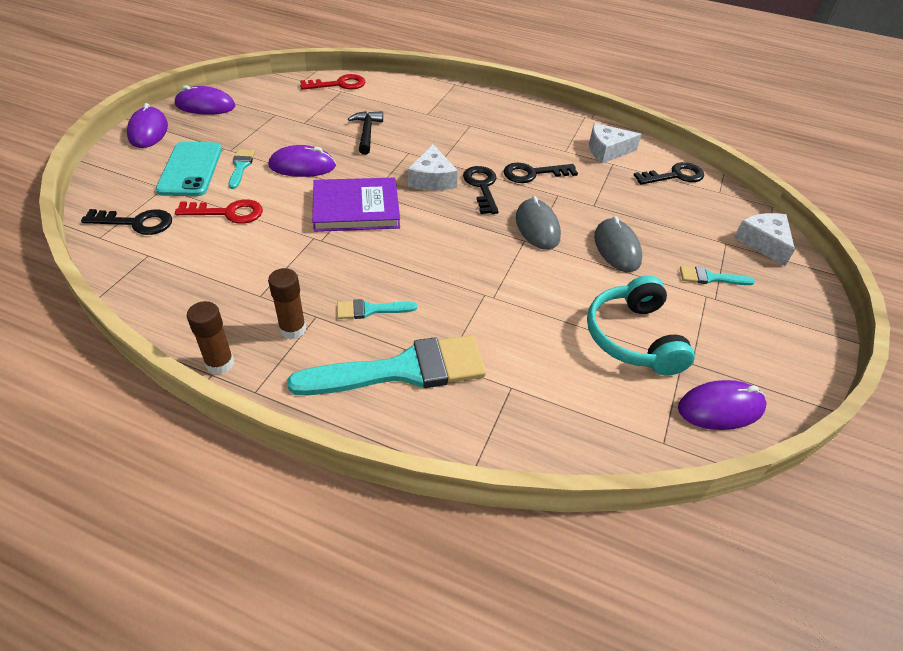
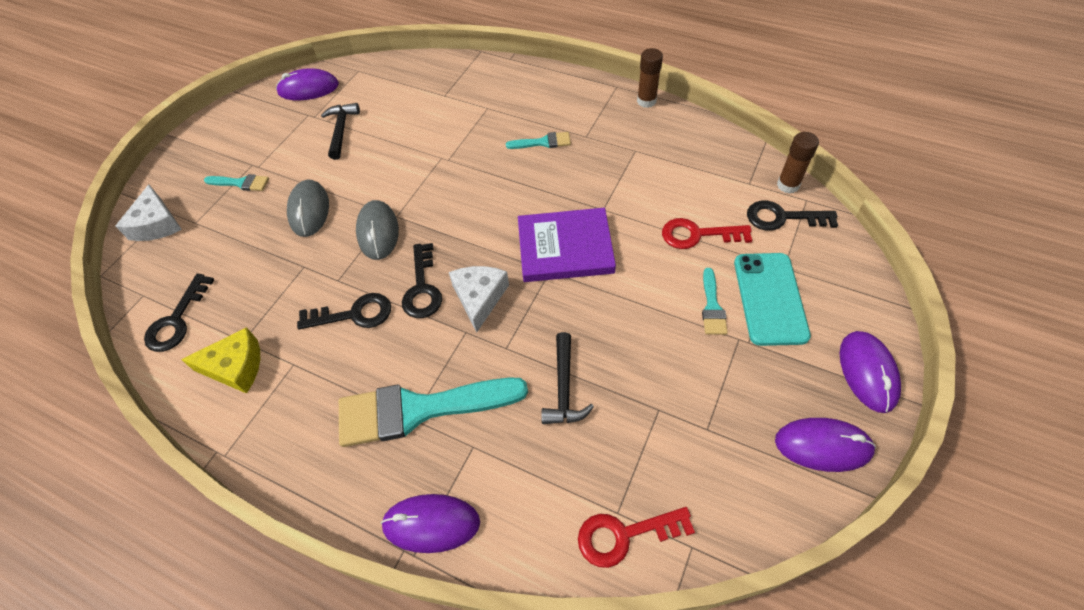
camera: 170 degrees left, 10 degrees up
brown glue stick [268,268,306,339] -> brown glue stick moved to [777,132,819,194]
purple mouse [269,145,336,177] -> purple mouse moved to [381,494,480,553]
turquoise brush [287,335,486,395] -> turquoise brush moved to [339,377,528,447]
turquoise headphones [587,275,695,376] -> black hammer [321,103,360,160]
white cheese [589,123,642,164] -> yellow cheese [181,327,260,394]
black key [633,162,704,185] -> black key turned 60 degrees counterclockwise [144,274,215,352]

